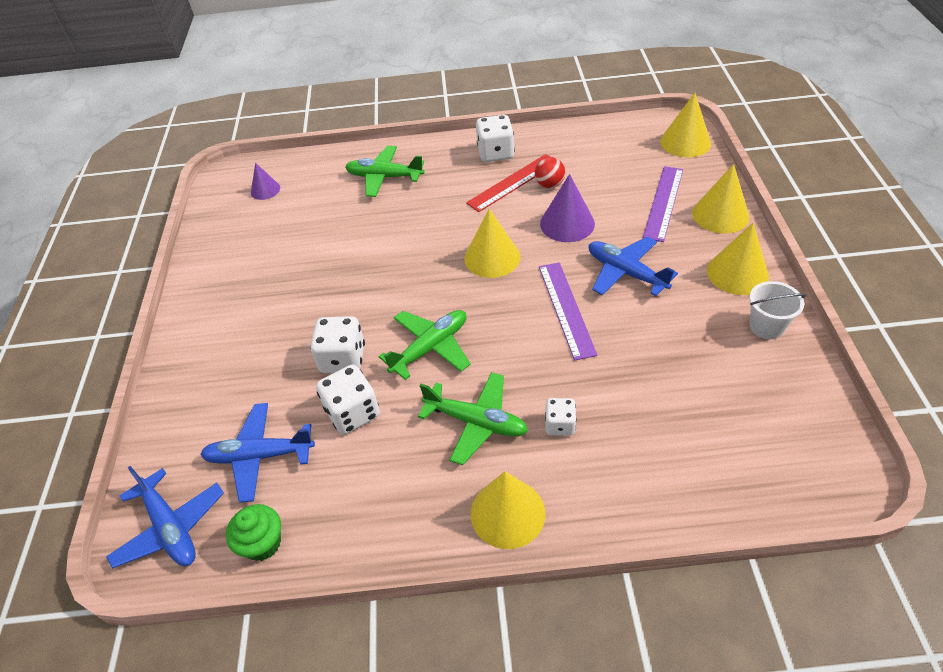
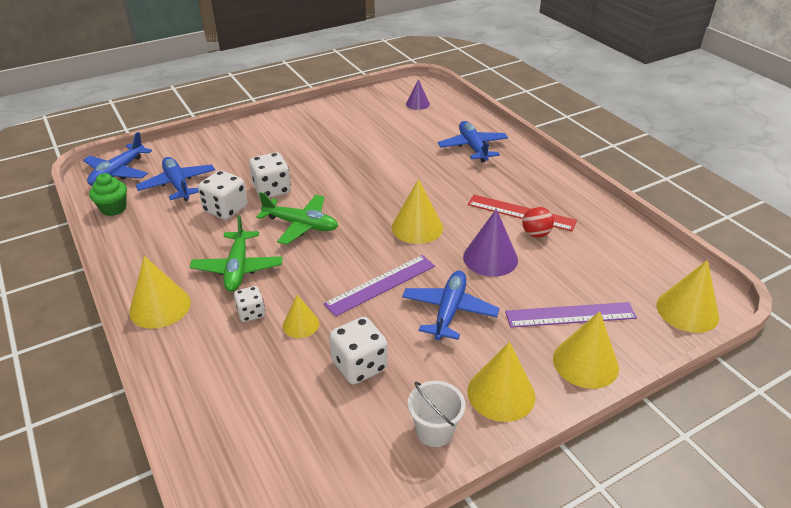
camera: 60 degrees right, 10 degrees down
green plane [345,146,424,197] -> blue plane [438,121,508,162]
white dice [476,115,515,162] -> white dice moved to [329,317,388,384]
none -> yellow cone [283,295,319,338]

